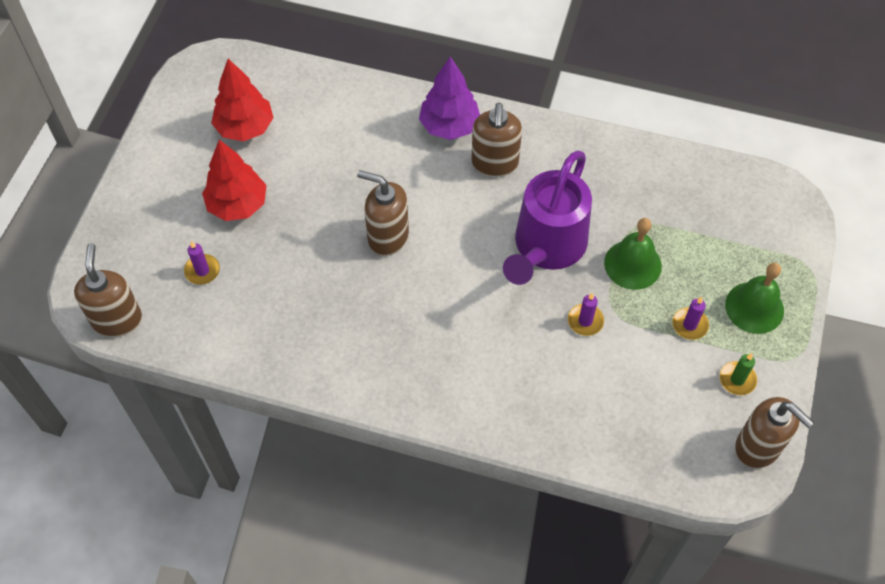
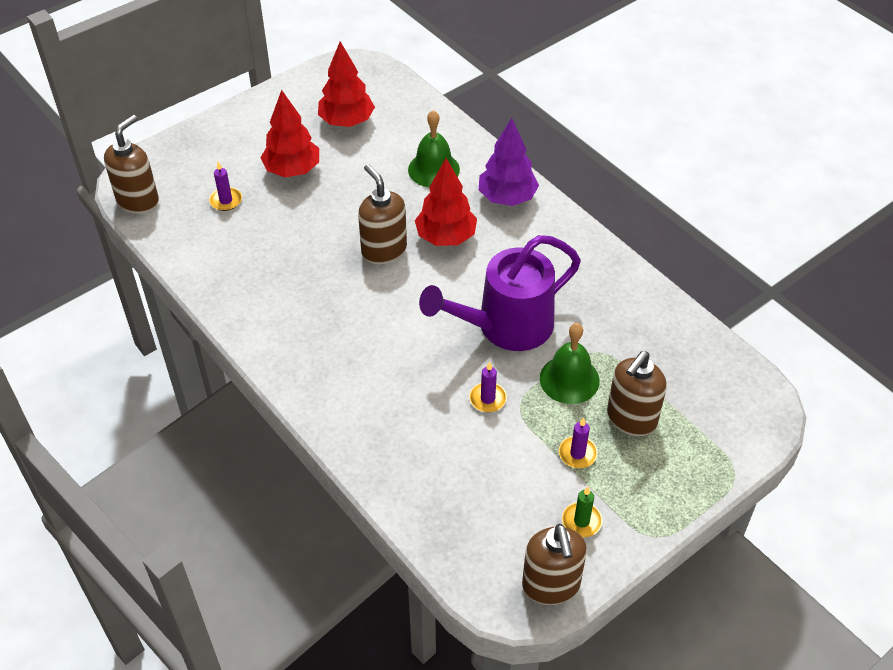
camera: 35 degrees right, 10 degrees down
brown soap dispenser [471,103,522,177] -> brown soap dispenser moved to [607,351,667,436]
green bell [725,263,784,334] -> green bell moved to [408,110,460,187]
none -> red tree [415,158,477,246]

